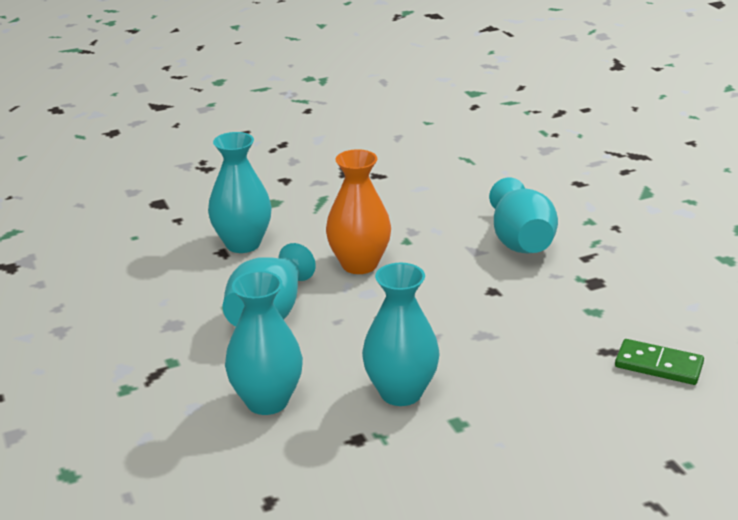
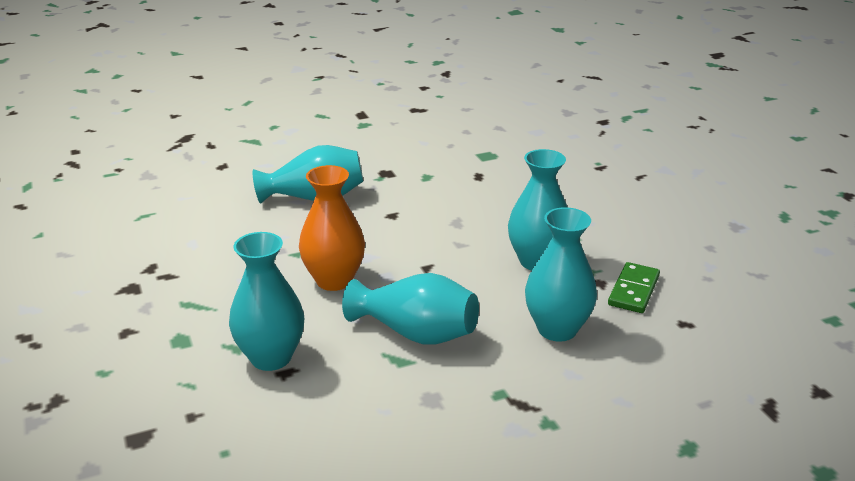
camera: 90 degrees left, 0 degrees up
green domino [615,339,704,385] -> green domino moved to [608,262,660,313]

